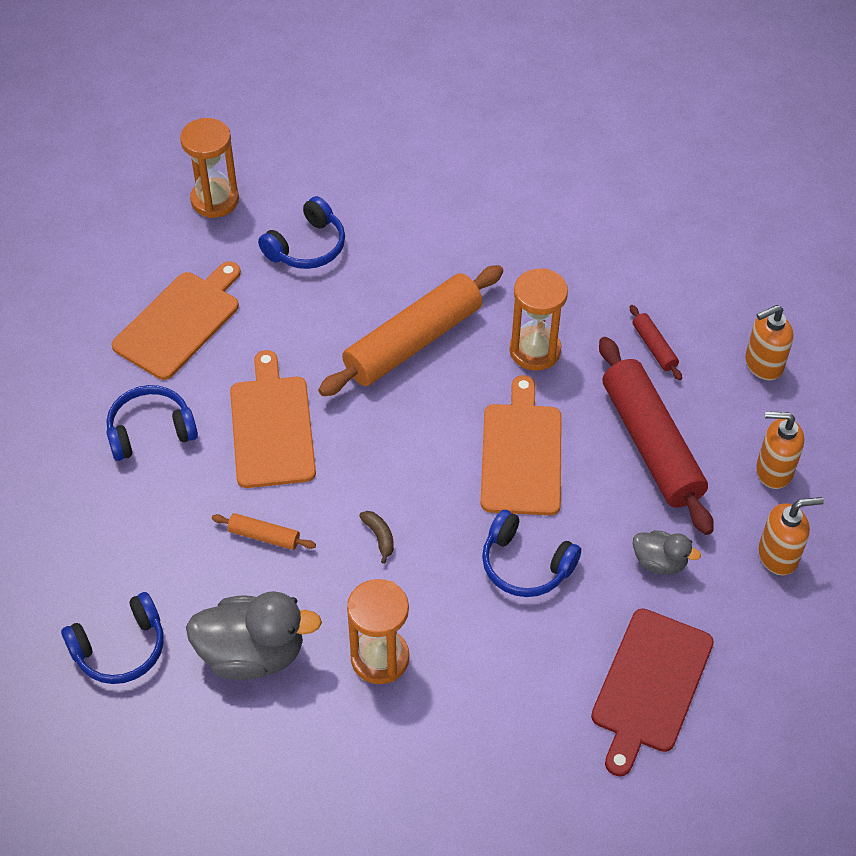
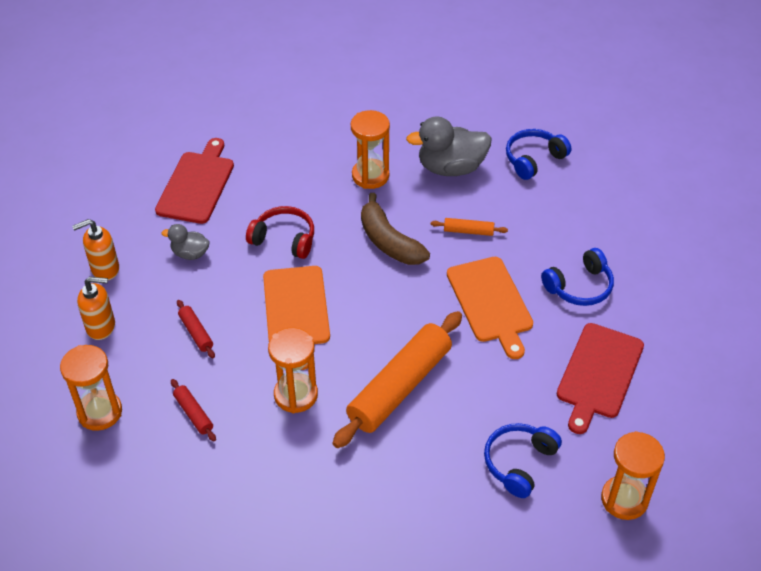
camera: 170 degrees right, 5 degrees down
orange cutting board [112,262,241,380] -> red cutting board [557,323,644,434]
brown banana [359,511,394,564] -> brown banana [361,193,430,265], size x2.34
blue headphones [482,510,581,597] -> red headphones [246,206,314,259]
red rolling pin [599,337,714,535] -> red rolling pin [177,300,215,358], size x0.43
orange soap dispenser [745,305,794,380] -> orange hourglass [60,345,122,431]

